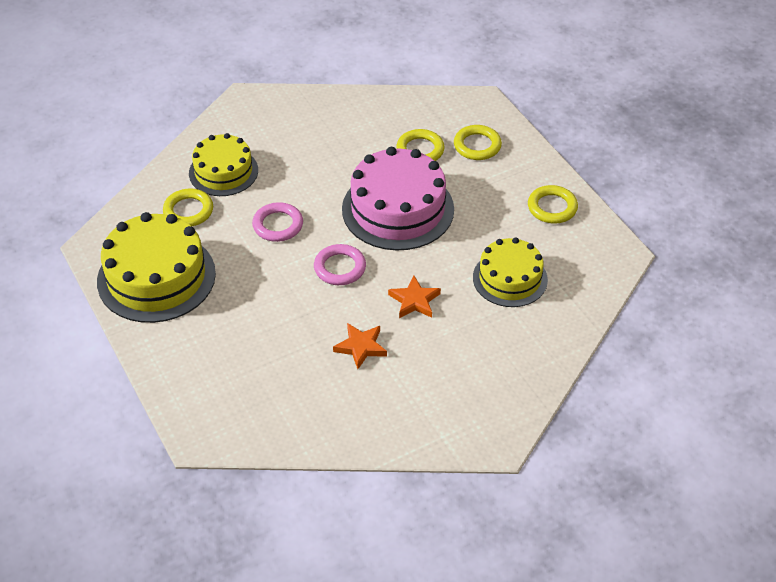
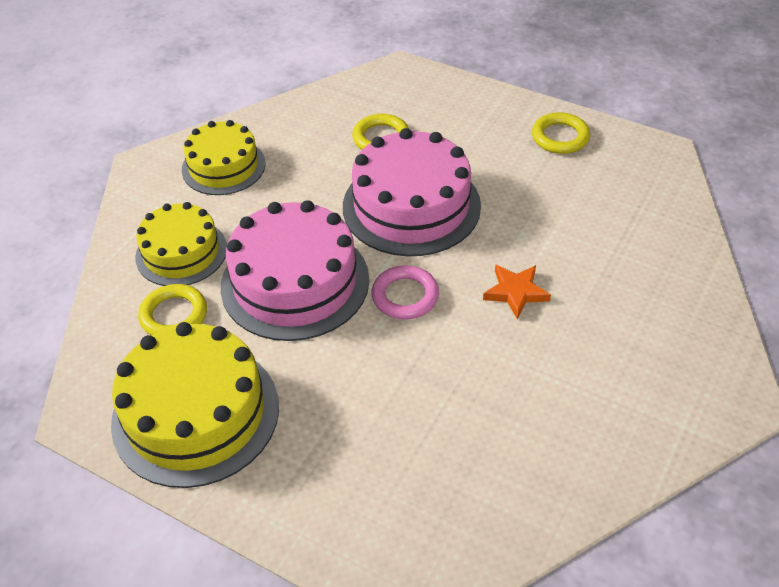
camera: 30 degrees left, 0 degrees up
pink ring [252,202,303,242] -> pink cake [221,200,369,341]
orange star [333,323,387,369] -> none
yellow ring [454,125,502,160] -> none
yellow cake [473,237,548,307] -> yellow cake moved to [182,120,265,195]

